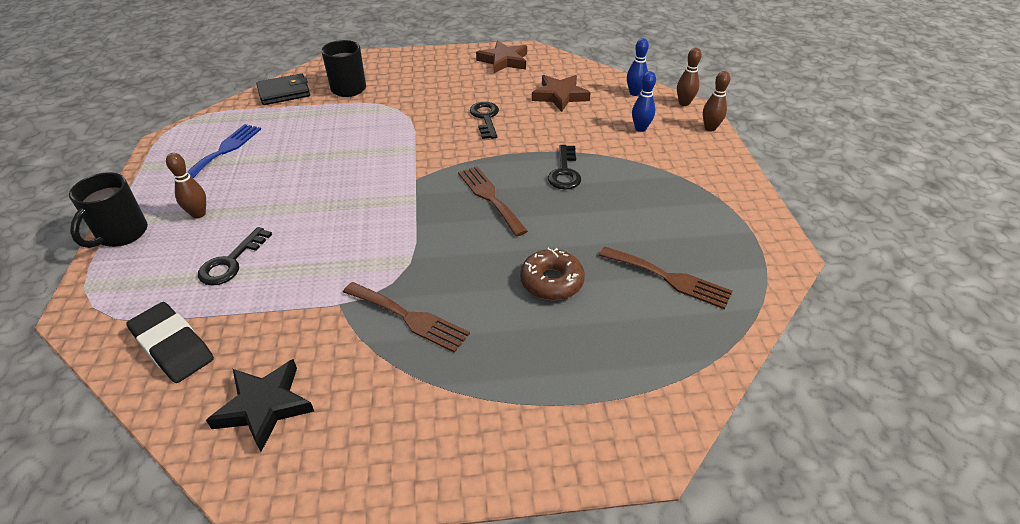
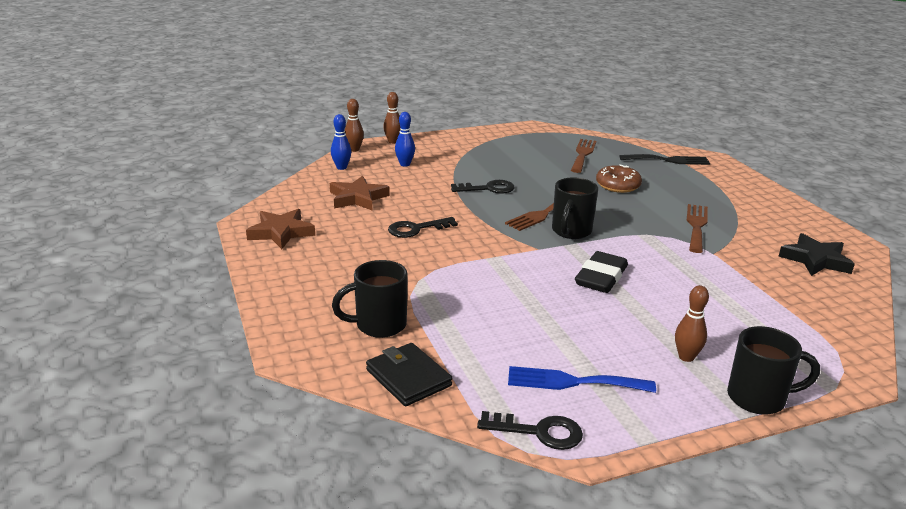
camera: 105 degrees left, 15 degrees down
black eraser [126,302,214,383] -> black eraser moved to [575,251,628,293]
black key [198,227,272,286] -> black key moved to [477,411,583,450]
none -> black mug [552,177,598,239]
none -> black fork [619,154,710,165]

